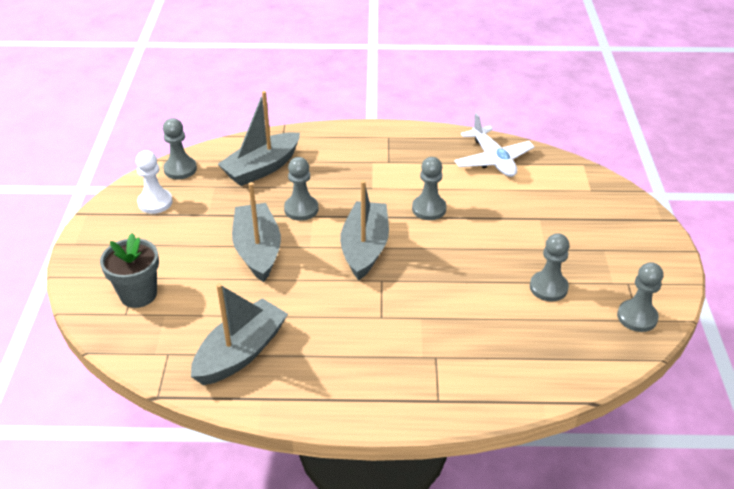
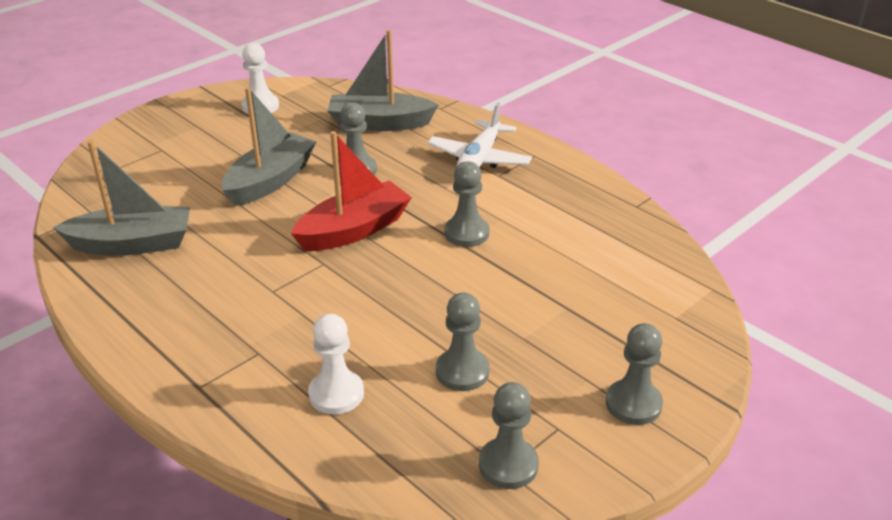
camera: 45 degrees right, 5 degrees down
grey flower pot [100,233,159,308] -> none
grey pawn [163,118,197,179] -> grey pawn moved to [606,323,663,425]
grey boat [340,180,389,280] -> red boat [291,131,412,251]
white plane [454,113,535,177] -> white plane moved to [427,102,532,168]
none -> white pawn [308,314,364,414]

